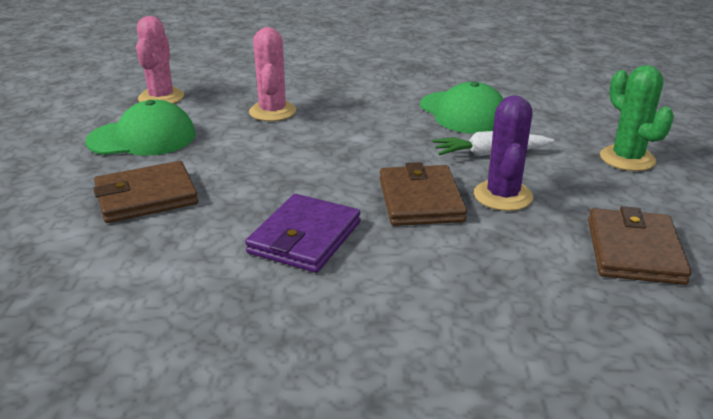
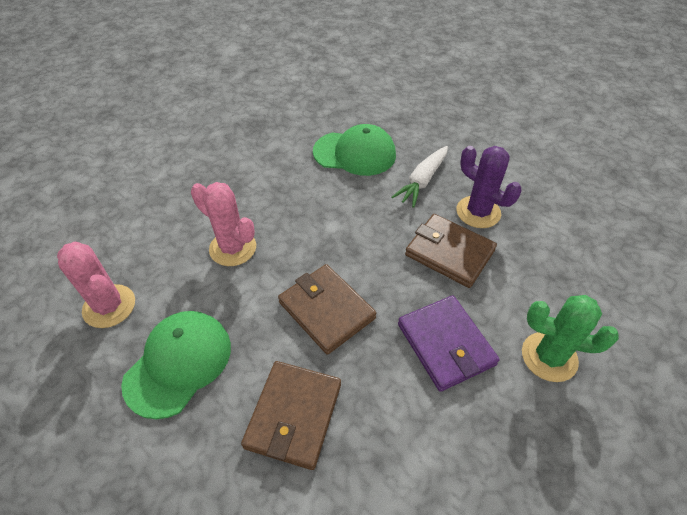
camera: 50 degrees left, 20 degrees up
brown wallet [588,206,692,285] -> brown wallet moved to [278,264,376,355]
green cactus [600,65,674,171] -> green cactus moved to [522,295,619,382]

